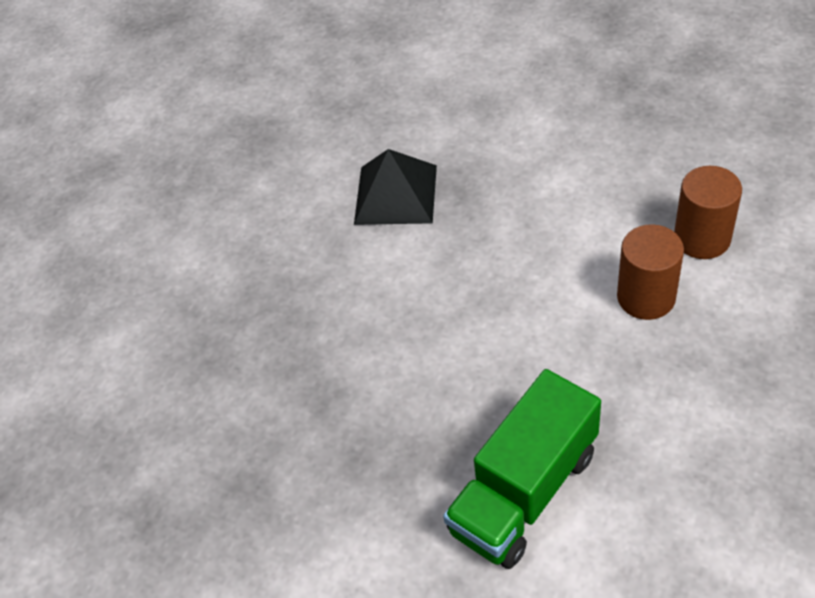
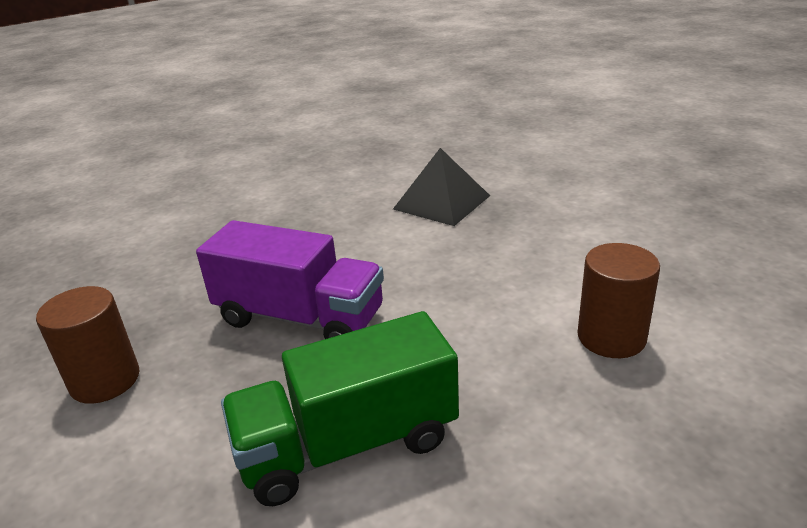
camera: 25 degrees right, 20 degrees down
brown cylinder [674,166,742,259] -> brown cylinder moved to [36,286,139,404]
none -> purple truck [196,220,384,339]

